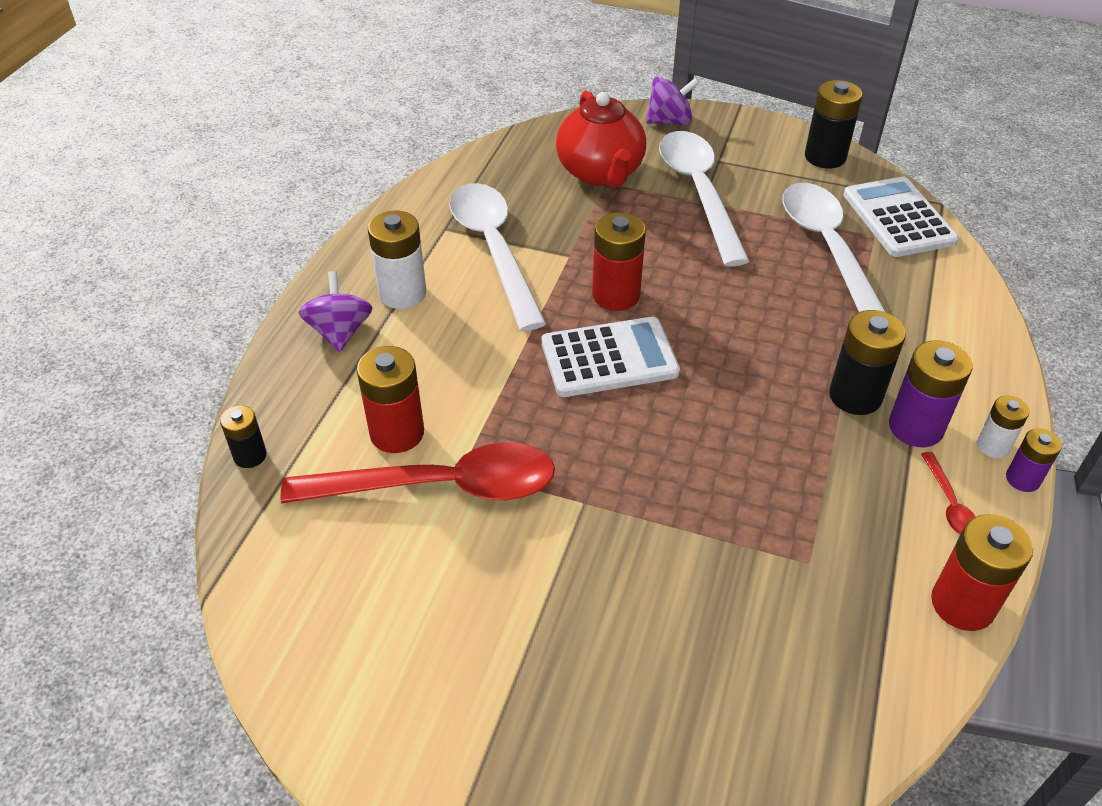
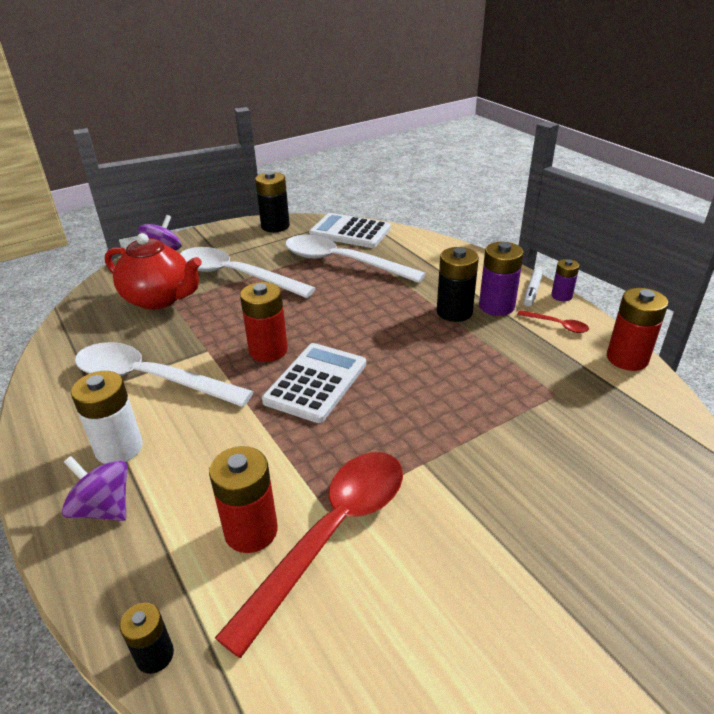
camera: 50 degrees left, 10 degrees down
white battery [977,395,1030,458] -> white marker [524,269,543,307]

